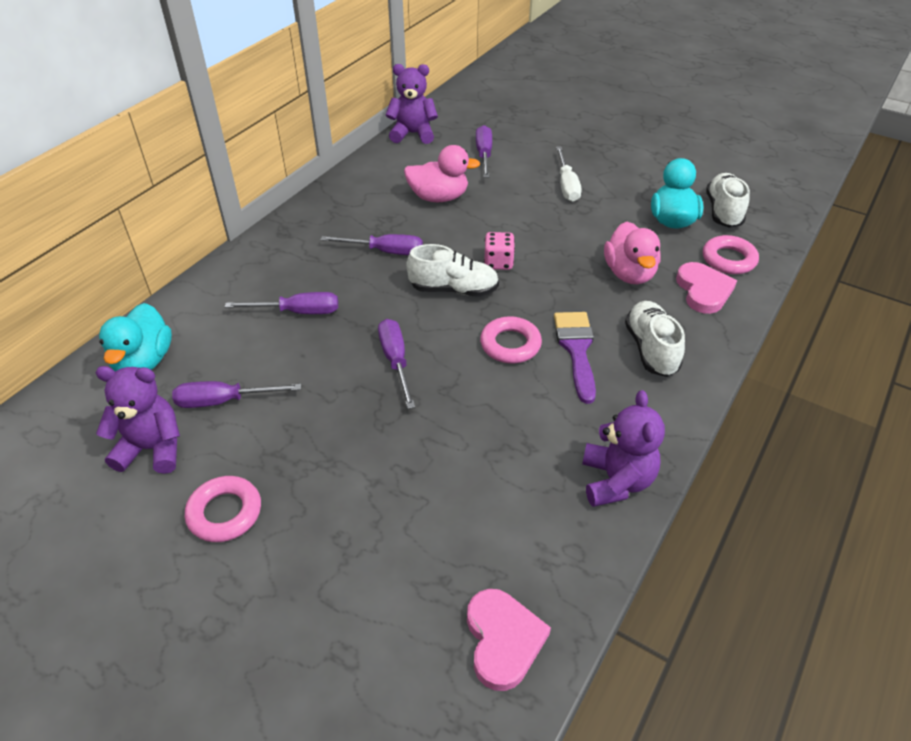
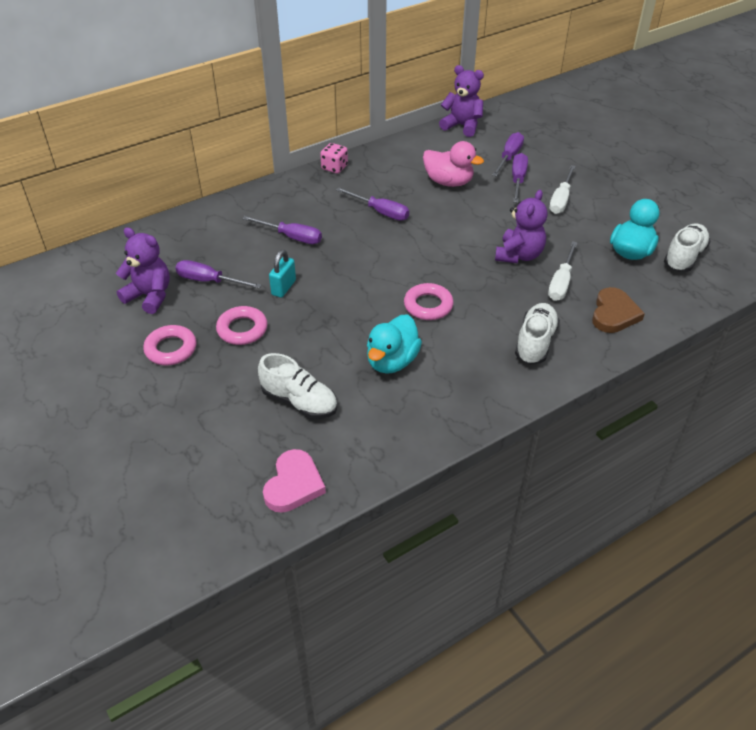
camera: 25 degrees right, 0 degrees up
turquoise duck [99,303,172,372] -> turquoise duck moved to [367,314,422,374]
purple screwdriver [378,319,415,409] -> purple screwdriver moved to [512,153,528,203]
white shoe [407,244,499,297] -> white shoe moved to [258,353,337,419]
pink dice [484,232,515,270] -> pink dice moved to [320,143,348,174]
purple brush [554,312,596,404] -> none
purple teddy bear [582,390,665,507] -> purple teddy bear moved to [495,190,547,263]
pink duck [604,222,661,284] -> white screwdriver [548,241,578,301]
pink heart [676,262,737,314] -> brown heart [592,287,645,333]
pink ring [703,235,759,274] -> pink ring moved to [216,306,268,345]
none -> turquoise padlock [269,250,296,298]

